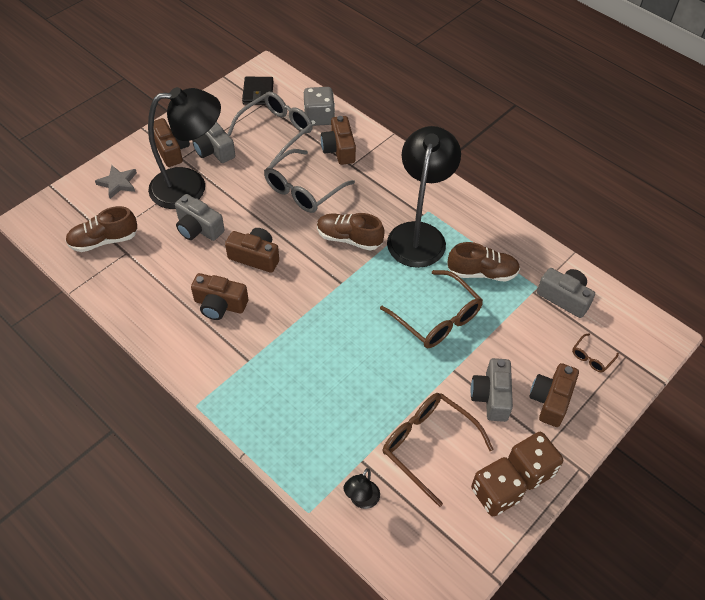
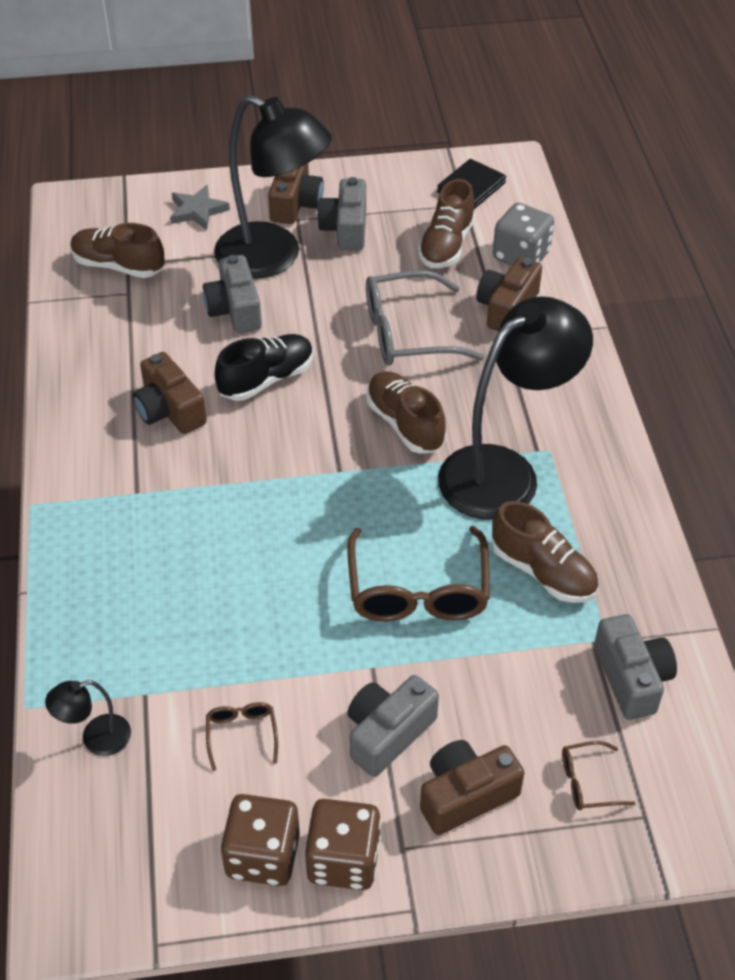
camera: 40 degrees right, 5 degrees down
brown camera [225,228,279,273] -> black shoe [214,334,314,401]
grey glasses [227,92,313,164] -> brown shoe [418,179,475,268]
brown glasses [383,393,494,507] -> brown glasses [206,702,278,771], size x0.46

